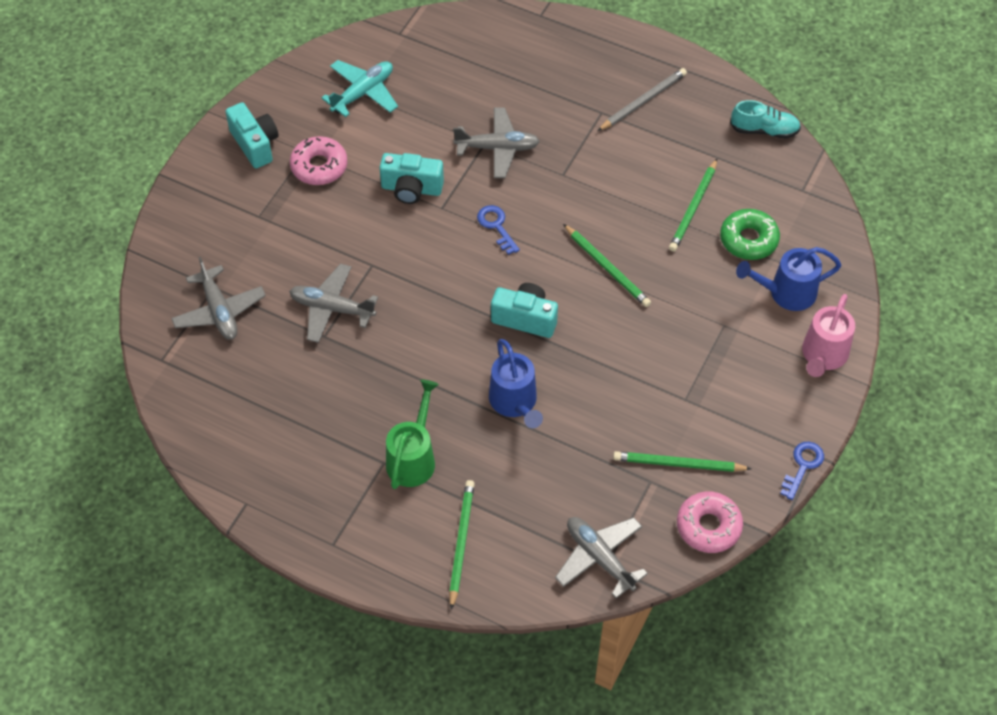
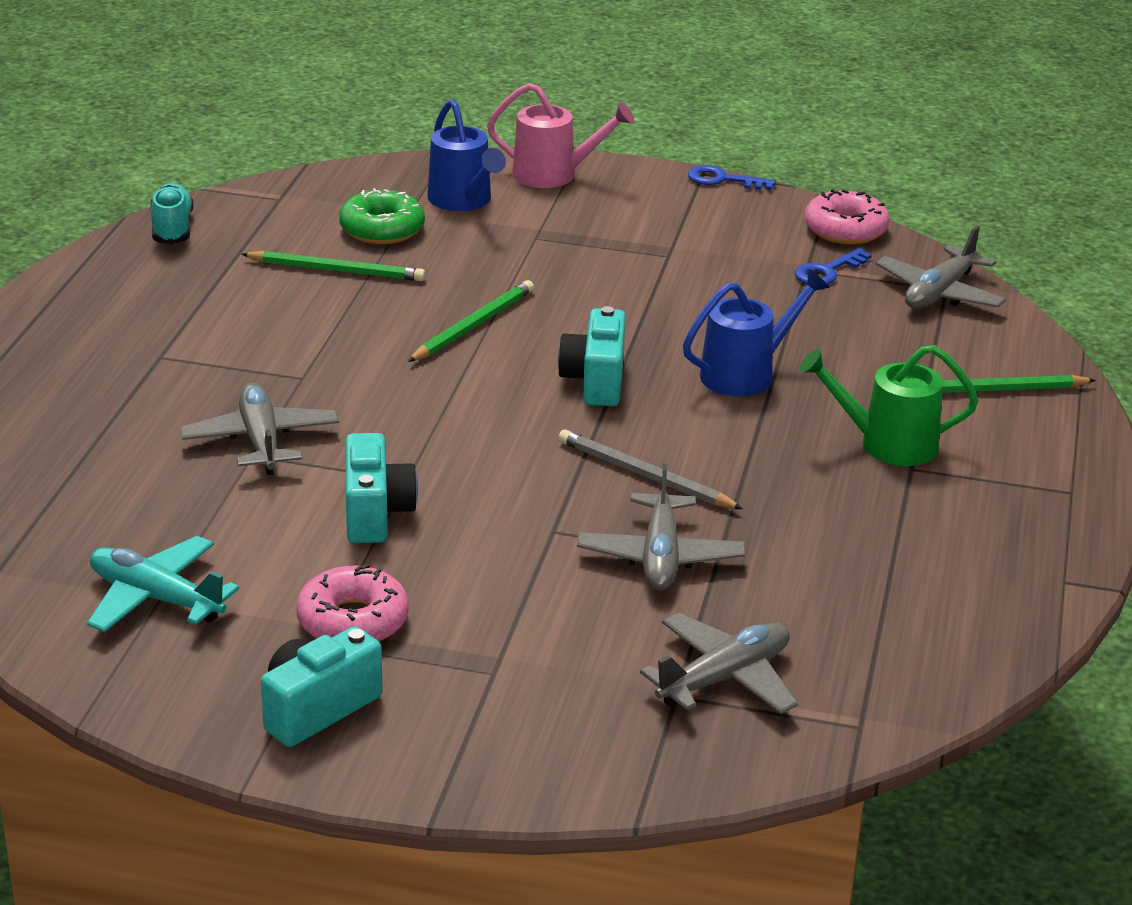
camera: 105 degrees left, 25 degrees down
blue key [477,205,520,255] -> blue key moved to [795,248,872,284]
grey pencil [598,68,687,131] -> grey pencil moved to [558,429,743,509]
green pencil [613,451,751,472] -> none

